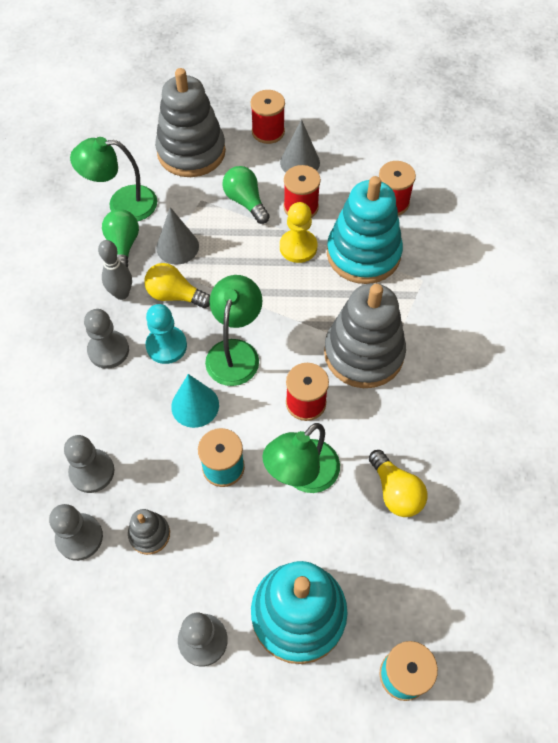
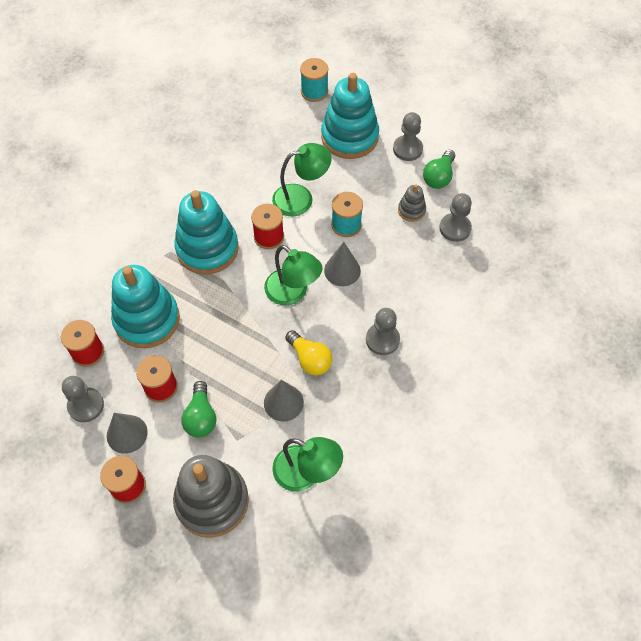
camera: 150 degrees left, 0 degrees up
grey pawn [64,435,114,493] -> grey pawn moved to [62,376,104,422]
grey bowling pin [98,240,132,300] -> none
green light bulb [102,209,139,268] -> green light bulb moved to [423,150,455,189]
turquoise pawn [145,304,187,364] -> none
turquoise cone [171,374,219,428] -> grey cone [324,242,361,286]
green lamp [205,275,262,386] -> green lamp turned 90 degrees counterclockwise [264,245,322,306]
yellow pawn [280,202,317,263] -> none
grey stacking toy [324,283,406,388] -> turquoise stacking toy [174,190,239,275]
yellow light bulb [369,450,427,517] -> none

